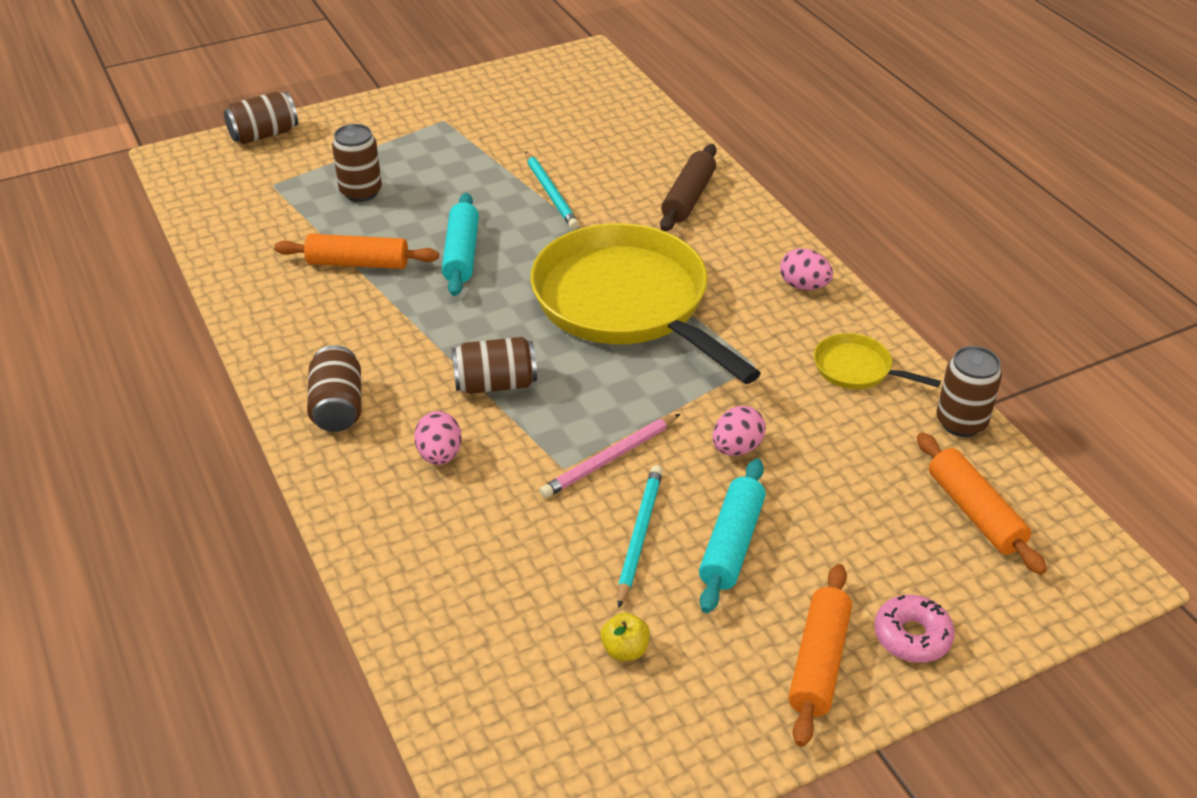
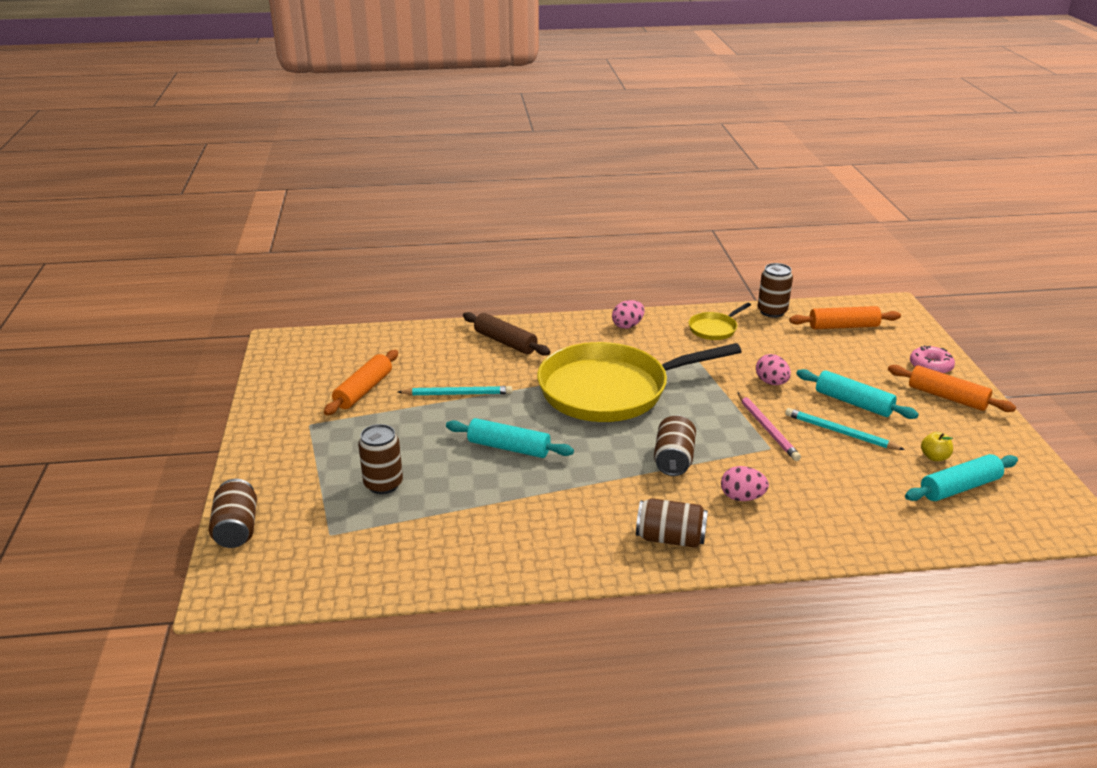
camera: 70 degrees left, 10 degrees down
orange rolling pin [274,234,439,269] -> orange rolling pin moved to [324,350,398,415]
none -> turquoise rolling pin [905,454,1018,501]

